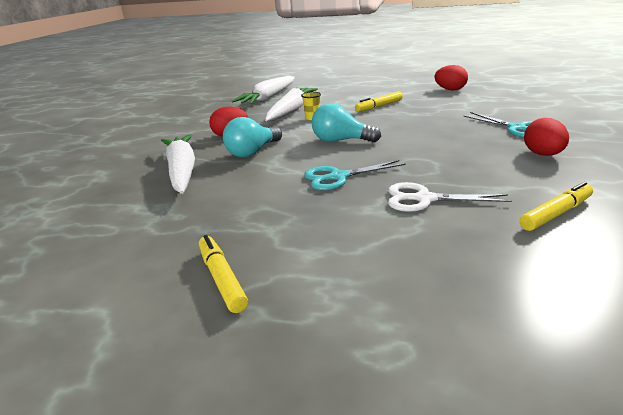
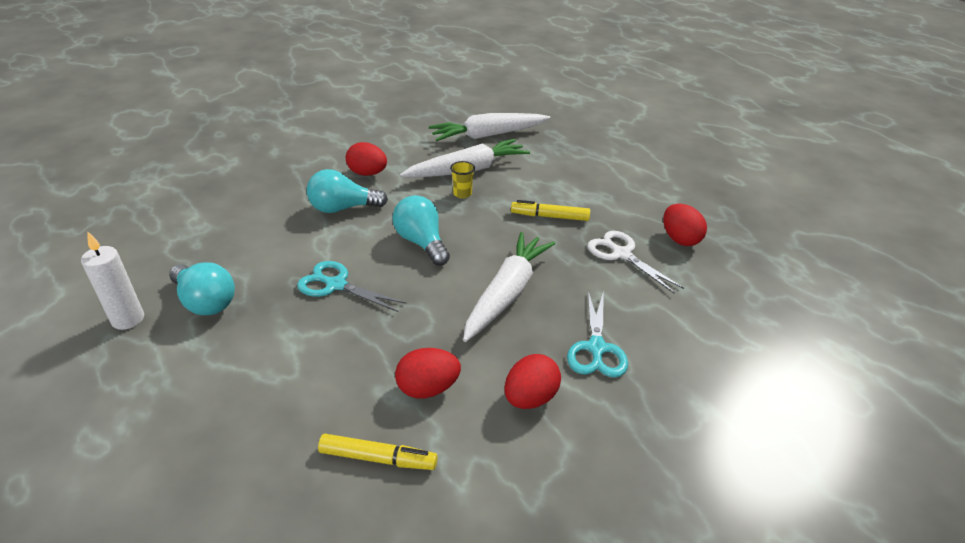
camera: 40 degrees right, 10 degrees up
white carrot [161,134,195,194] -> white carrot moved to [463,232,556,342]
yellow marker [199,235,248,313] -> white candle [81,232,144,330]
white scissors [388,182,512,212] -> white scissors moved to [588,231,684,294]
none -> turquoise light bulb [169,262,235,315]
none -> red egg [395,348,461,398]

